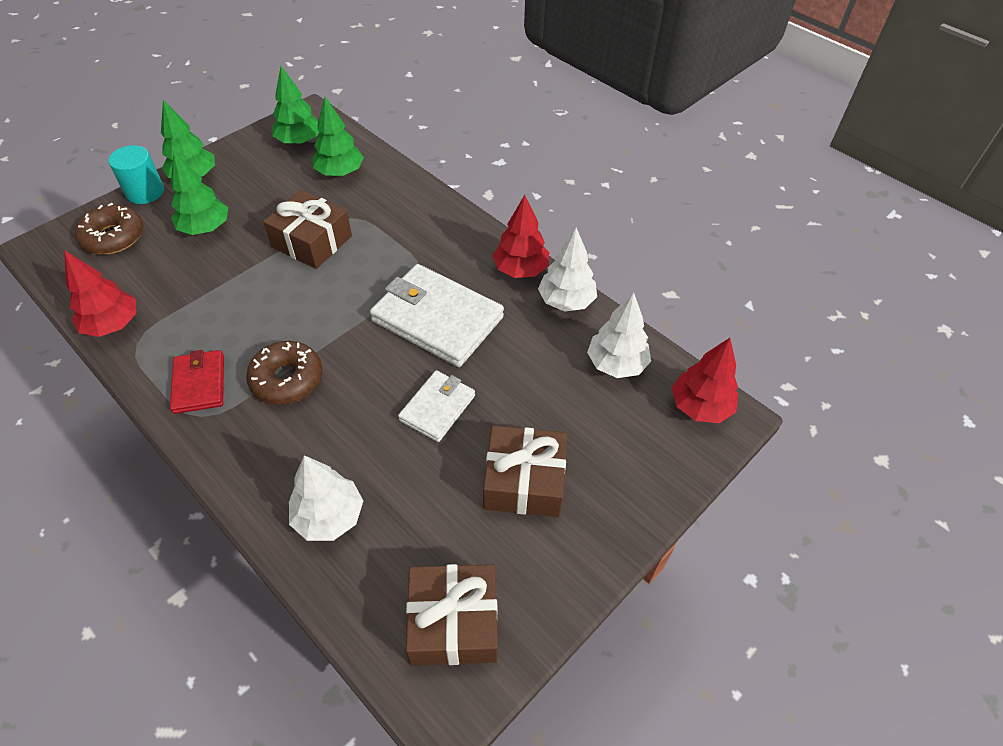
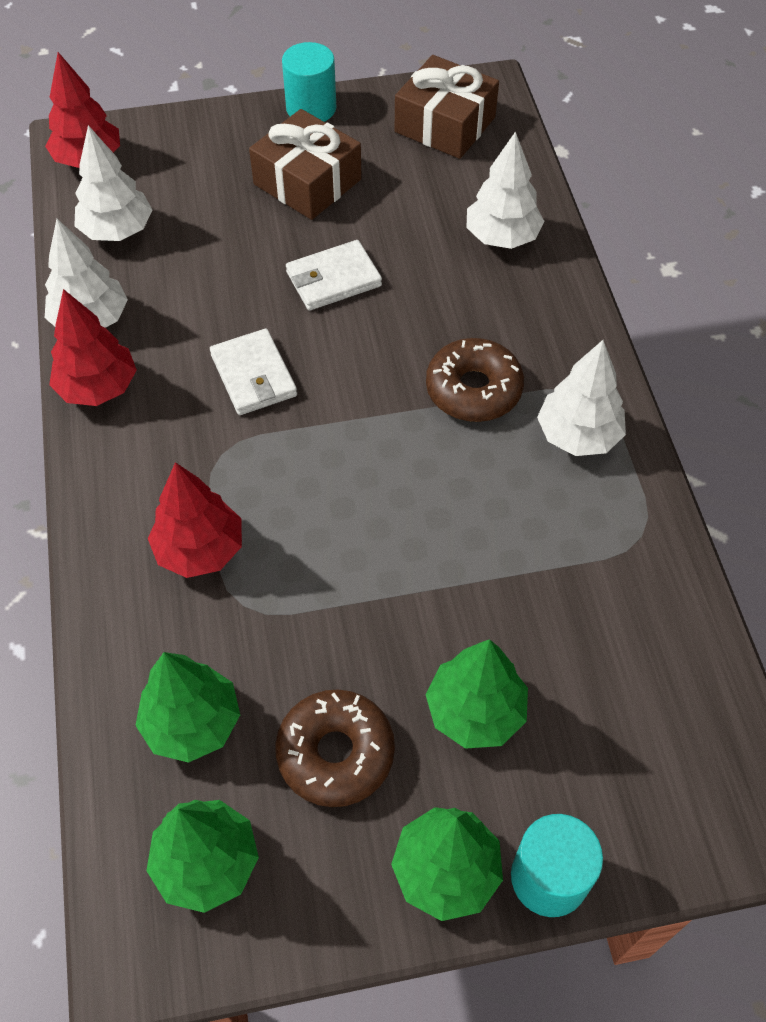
camera: 145 degrees left, 5 degrees up
red tree [64,250,136,337] -> red tree moved to [148,462,242,578]
brown donut [75,203,144,254] -> brown donut moved to [275,690,395,807]
red wallet [170,350,224,414] -> white tree [537,340,626,456]
brown gift [263,190,352,269] -> none
white wallet [370,264,504,367] -> white wallet [210,329,297,415], size x0.56
none -> turquoise cylinder [282,42,336,122]

